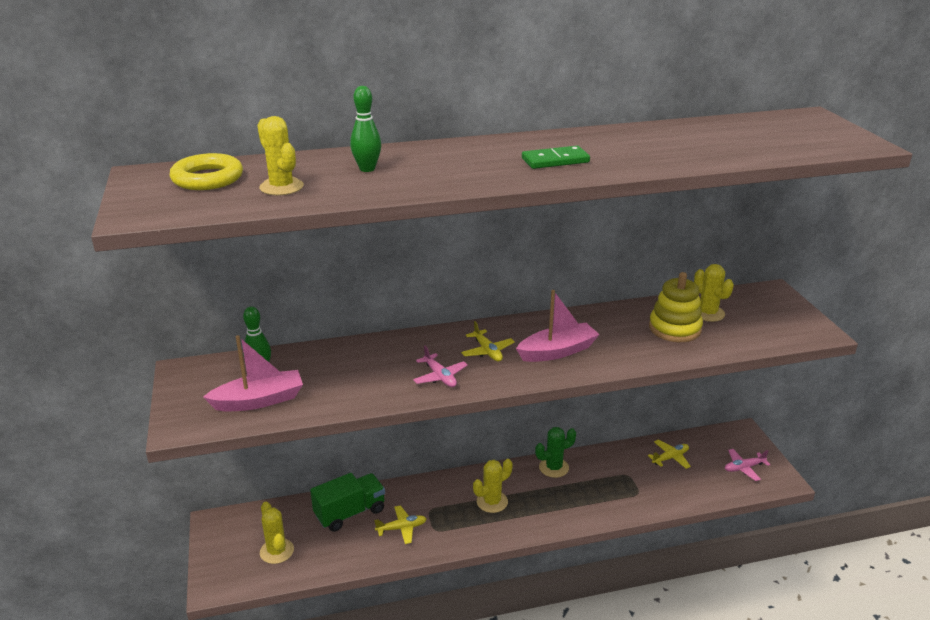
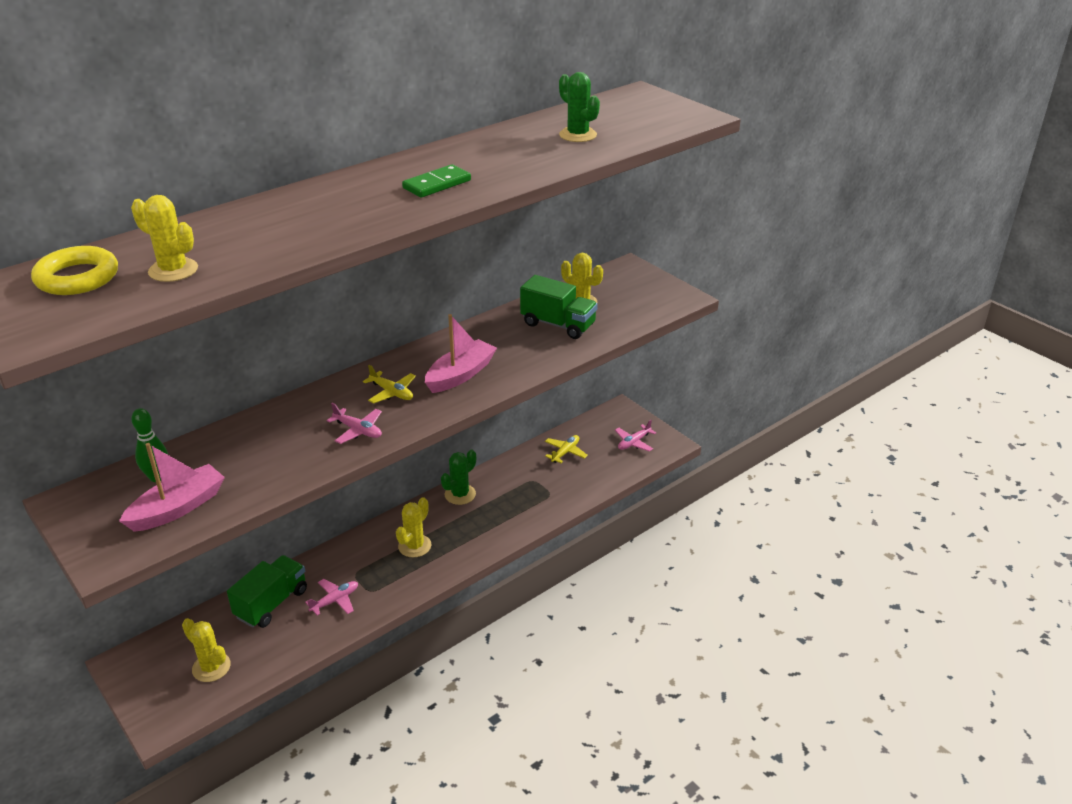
camera: 25 degrees left, 5 degrees up
green bowling pin [350,86,381,172] -> none
yellow plane [374,505,426,544] -> pink plane [305,579,358,615]
yellow stacking toy [649,272,703,342] -> green truck [520,275,598,339]
none -> green cactus [559,72,600,142]

